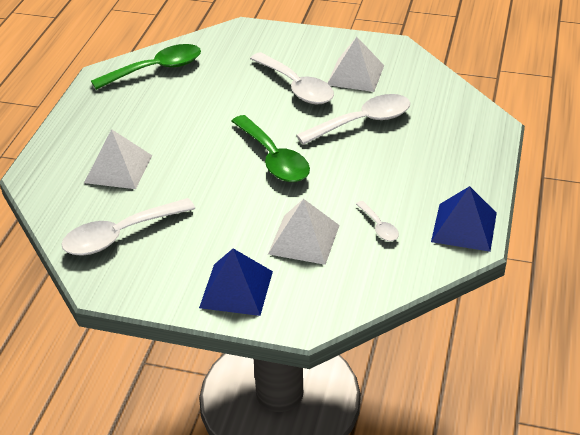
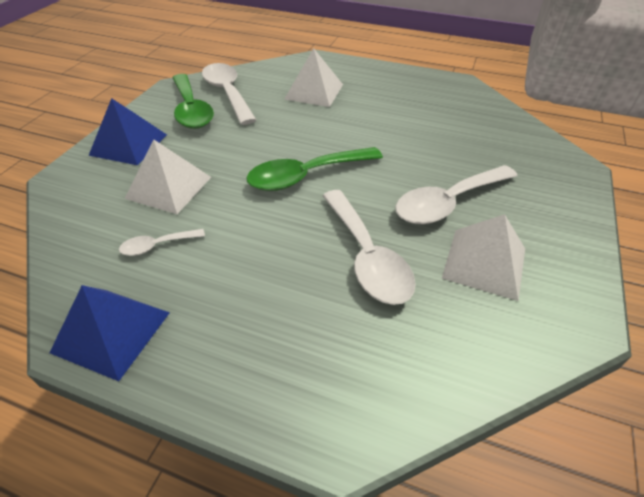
camera: 95 degrees right, 5 degrees up
green spoon [91,44,201,90] -> green spoon moved to [172,74,214,129]

